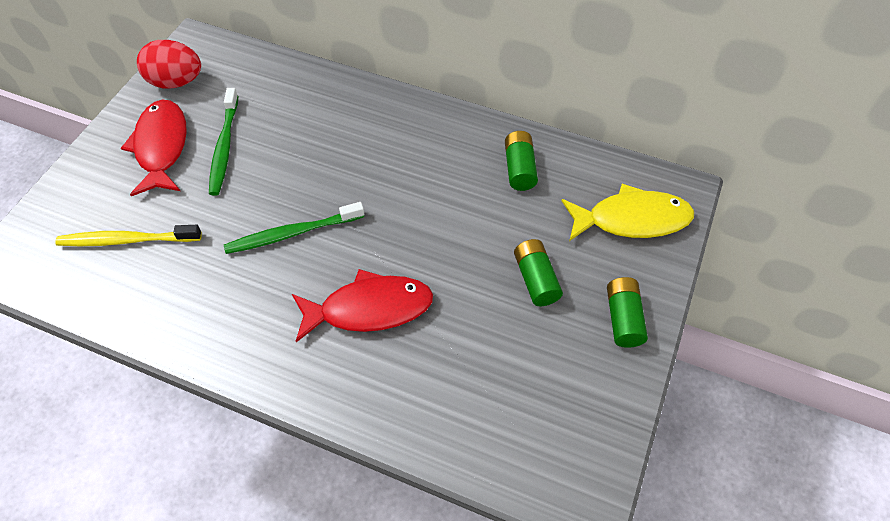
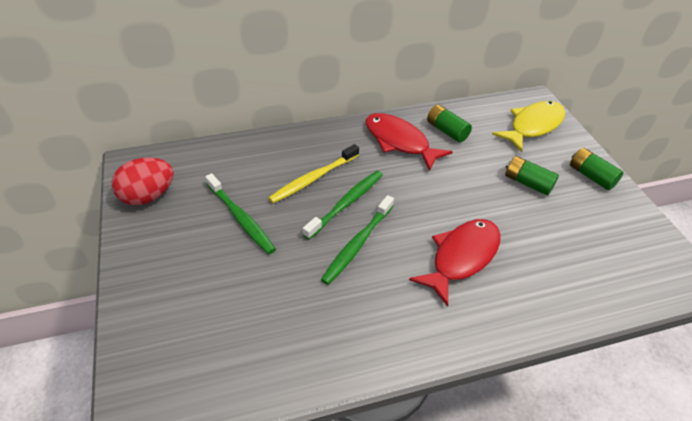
camera: 40 degrees left, 10 degrees down
yellow toothbrush [55,225,202,246] -> yellow toothbrush moved to [268,144,359,203]
red fish [121,100,187,196] -> red fish moved to [366,113,453,171]
none -> green toothbrush [303,171,383,240]

